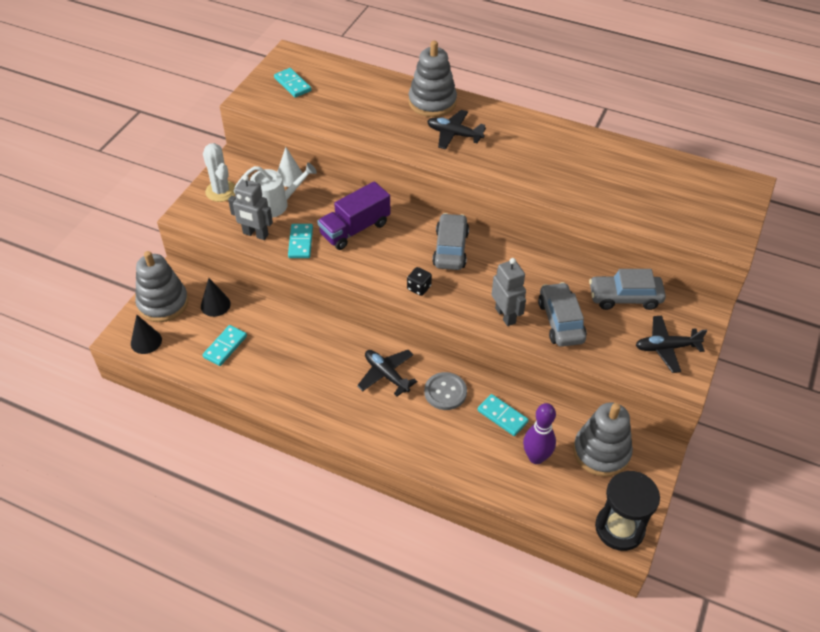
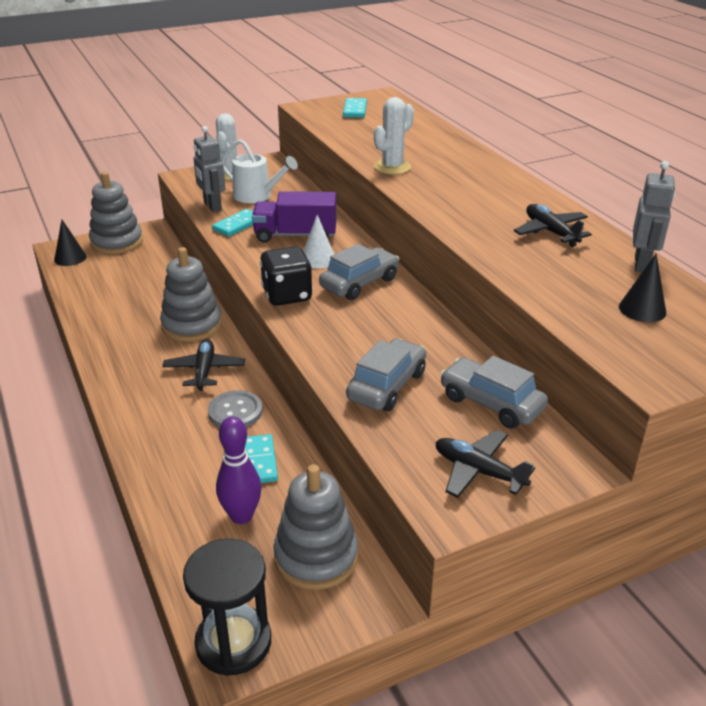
camera: 40 degrees right, 15 degrees down
black cone [201,278,231,317] -> black cone moved to [619,254,666,322]
turquoise domino [203,325,247,366] -> none
white cone [277,147,303,187] -> white cone moved to [303,215,334,268]
black dice [407,267,432,296] -> black dice [260,247,313,306], size x1.85
grey stacking toy [408,41,457,117] -> grey stacking toy moved to [160,247,222,342]
black plane [427,110,486,150] -> black plane moved to [514,204,592,247]
grey robot [491,258,526,326] -> grey robot moved to [633,161,675,272]
none -> white cactus [374,97,414,174]

